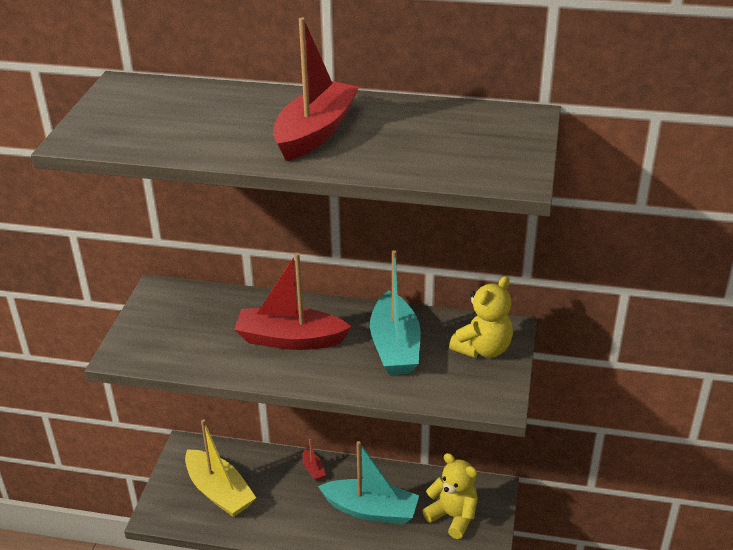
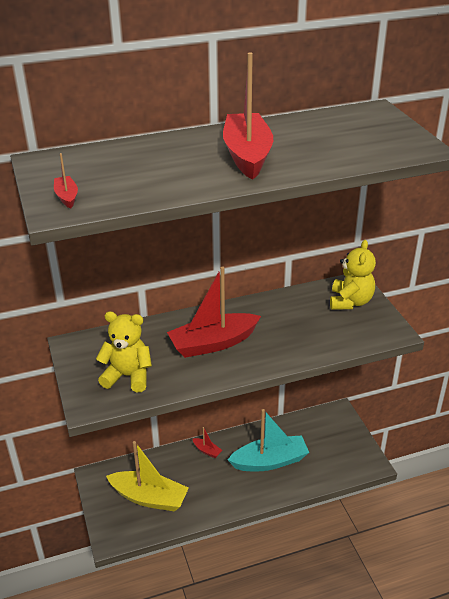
camera: 30 degrees left, 0 degrees up
turquoise boat [370,250,421,375] -> none
yellow teddy bear [422,453,478,539] -> yellow teddy bear moved to [96,311,152,392]
none -> red boat [54,153,78,209]

